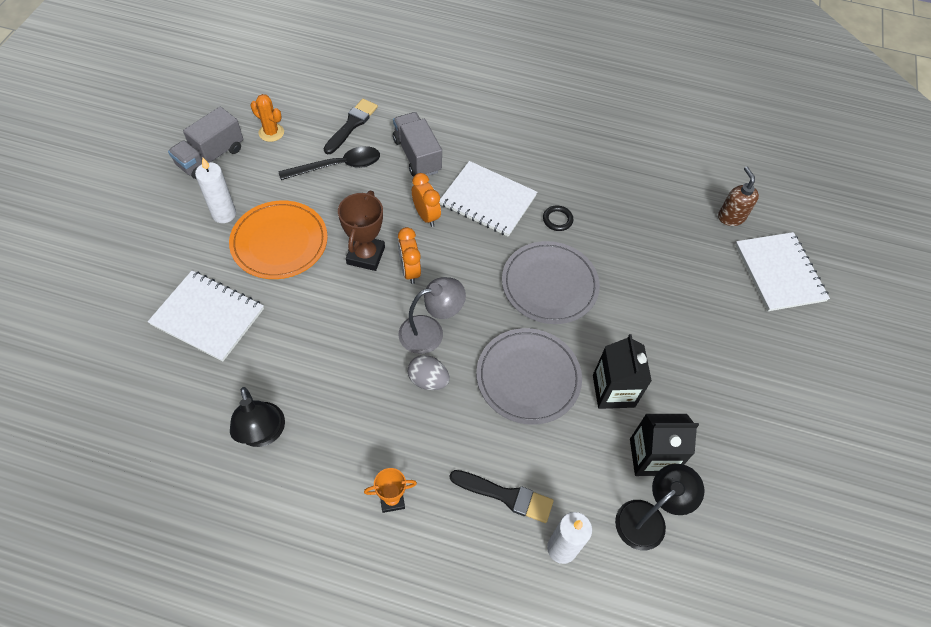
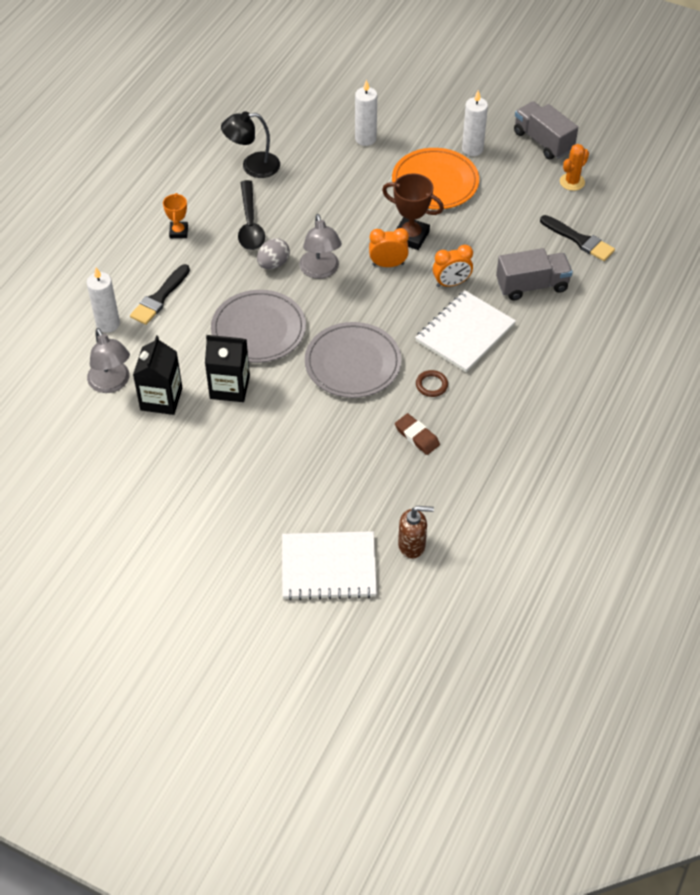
camera: 105 degrees right, 5 degrees down
white notebook [148,271,264,362] -> white candle [355,79,377,146]
black spoon [278,146,380,180] -> black spoon moved to [238,180,265,250]
black ring [543,206,574,231] -> brown ring [416,370,448,397]
black lamp [615,464,704,550] -> grey lamp [87,328,130,393]
none -> brown eraser [395,413,440,455]

